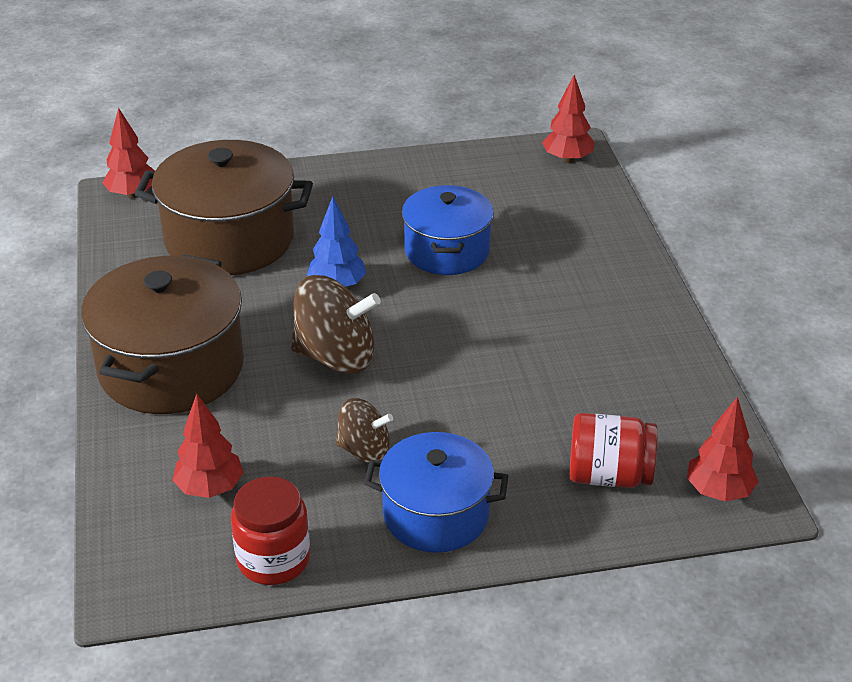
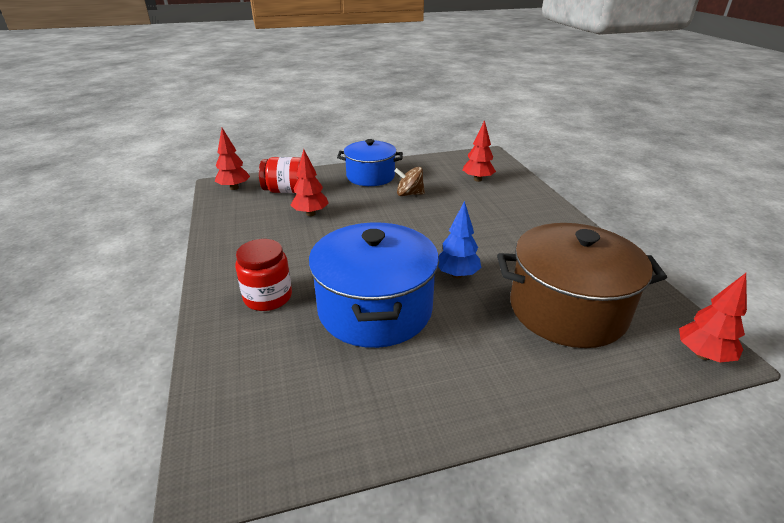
camera: 175 degrees right, 5 degrees down
brown pot [81,254,244,414] -> none
red jar [231,476,310,585] -> red jar moved to [235,239,292,311]
brown spinning top [291,275,381,374] -> none
blue pot [402,185,494,275] -> blue pot [308,223,439,348], size x1.53
red tree [542,75,594,163] -> red tree moved to [291,149,329,216]

